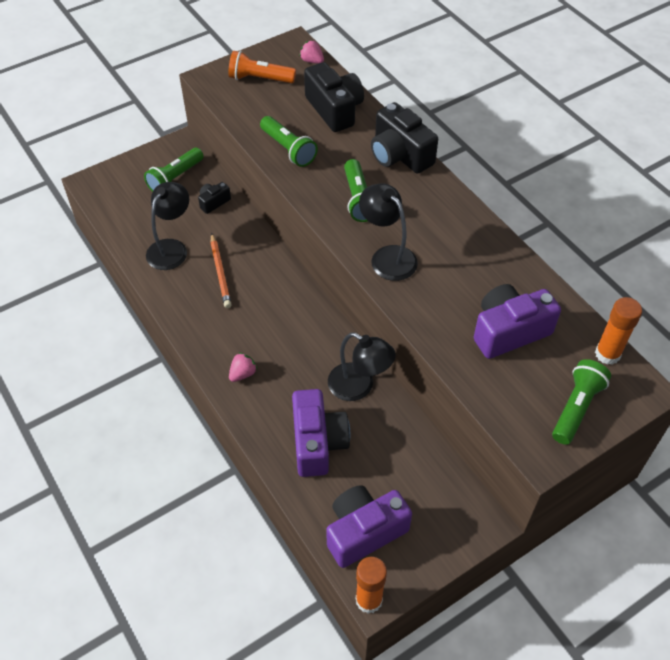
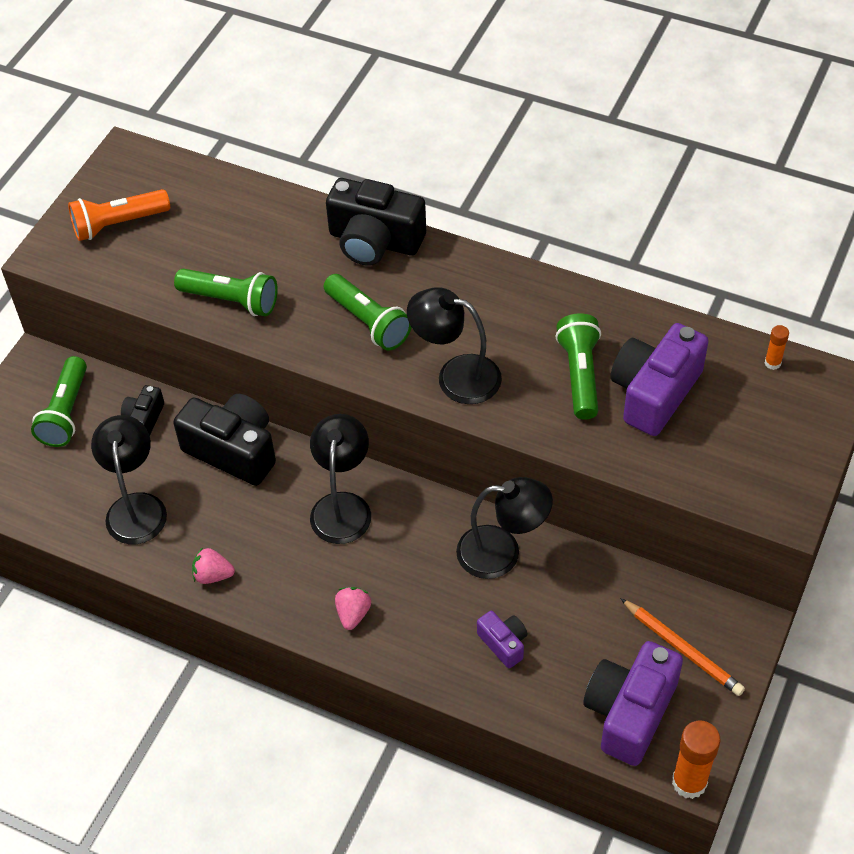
camera: 30 degrees left, 0 degrees up
orange pencil [210,233,232,308] -> orange pencil moved to [620,598,745,696]
purple camera [292,389,350,477] -> purple camera [477,611,528,668], size x0.50
pink strawberry [299,40,324,64] -> pink strawberry moved to [192,547,235,584]
black camera [304,62,364,132] -> black camera moved to [173,394,276,486]
green flashlight [552,359,611,445] -> green flashlight moved to [555,313,601,420]
orange glue stick [595,297,642,365] -> orange glue stick [765,325,789,370], size x0.52
none -> black lamp [310,414,371,544]

